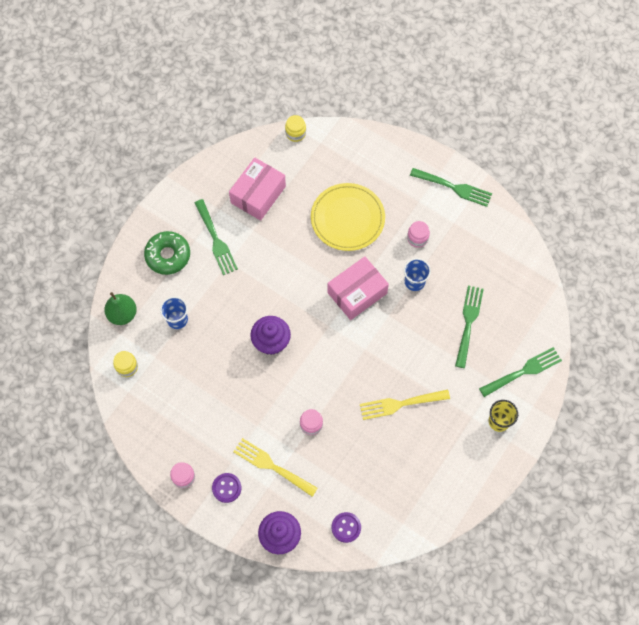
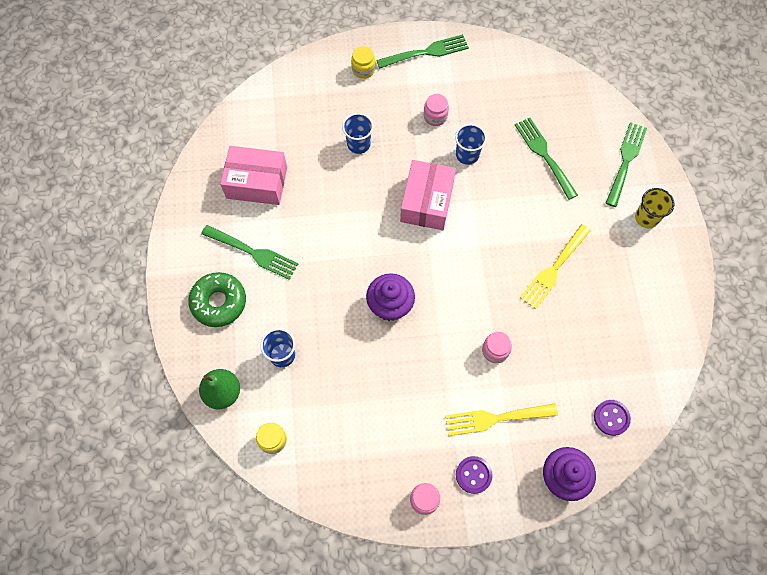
camera: 40 degrees left, 0 degrees up
pink box [229,157,286,221] -> pink box turned 75 degrees counterclockwise [220,146,287,205]
yellow jar [285,115,306,142] -> yellow jar moved to [351,46,376,79]
yellow plate [311,183,385,251] -> blue cup [342,113,374,154]

